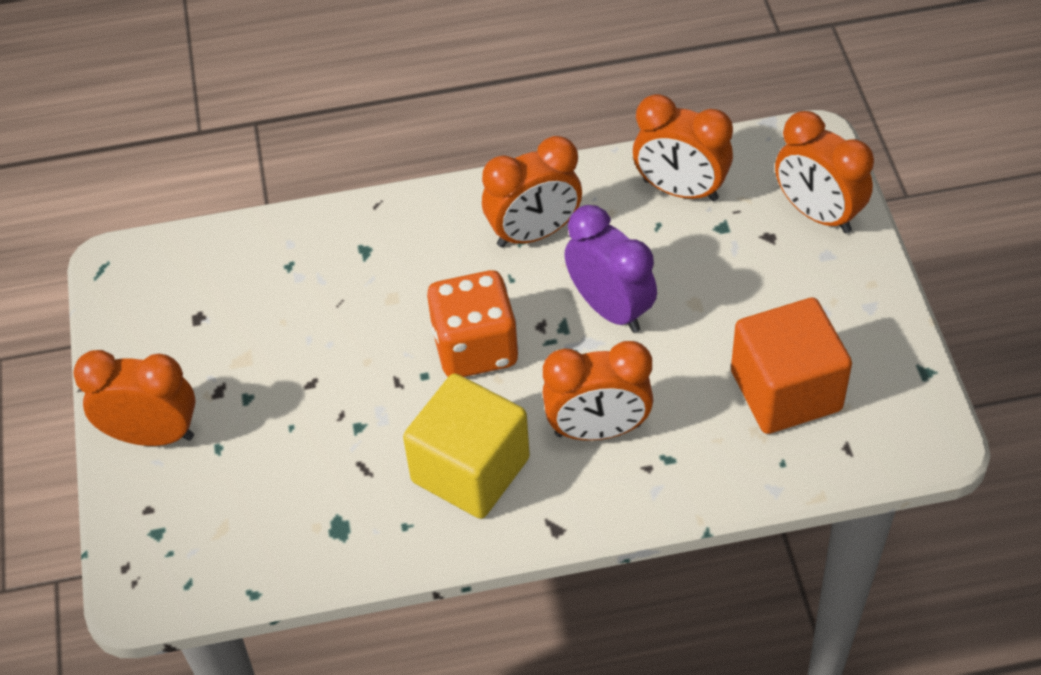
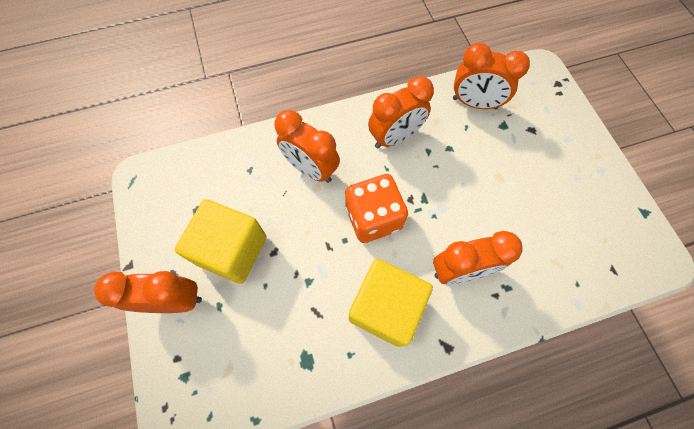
camera: 10 degrees left, 15 degrees up
purple clock [564,205,657,333] -> none
orange cube [731,298,852,434] -> none
orange clock [775,111,874,233] -> orange clock moved to [275,110,340,183]
none -> yellow cube [174,199,267,284]

